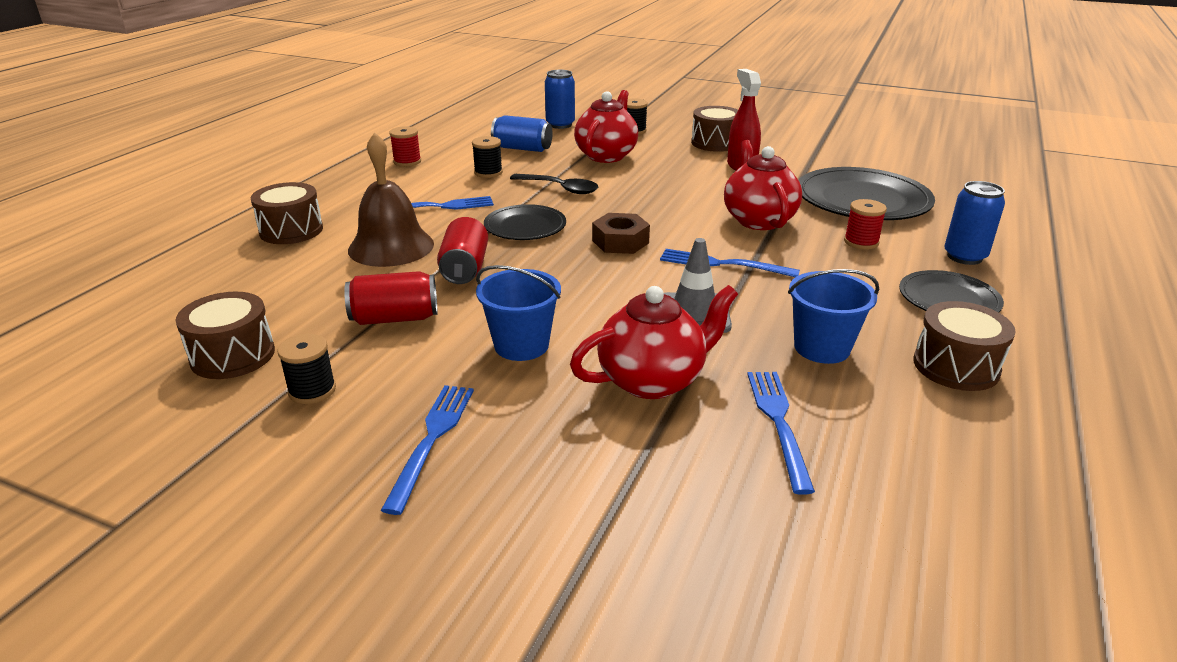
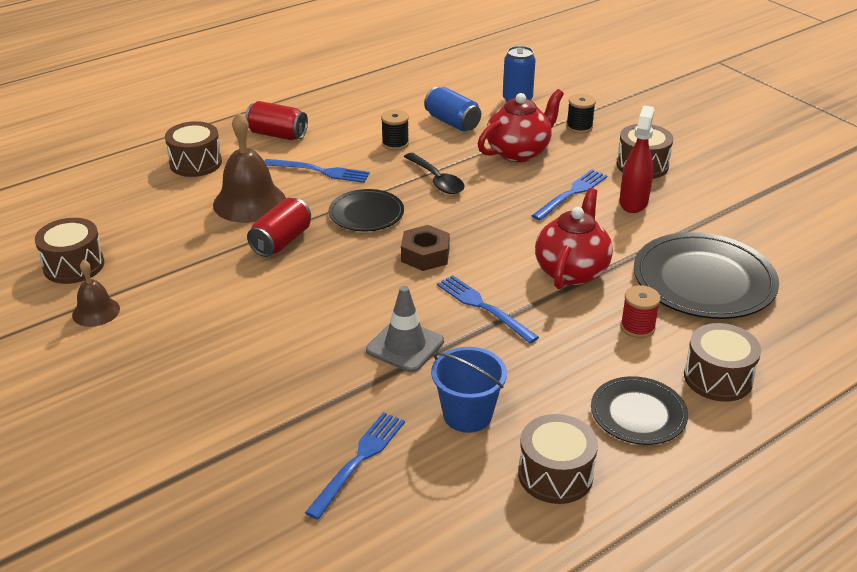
camera: 30 degrees right, 5 degrees up
black spool [277,334,336,404] -> brown bell [72,260,120,327]
red can [344,271,438,325] -> red can moved to [245,101,308,140]
blue fork [381,385,474,515] -> blue fork moved to [531,169,607,221]
red spool [389,126,421,167] -> none
blue bucket [476,265,561,361] -> none
red teapot [570,285,738,399] -> none
blue can [944,181,1005,265] -> brown drum [684,323,761,402]

